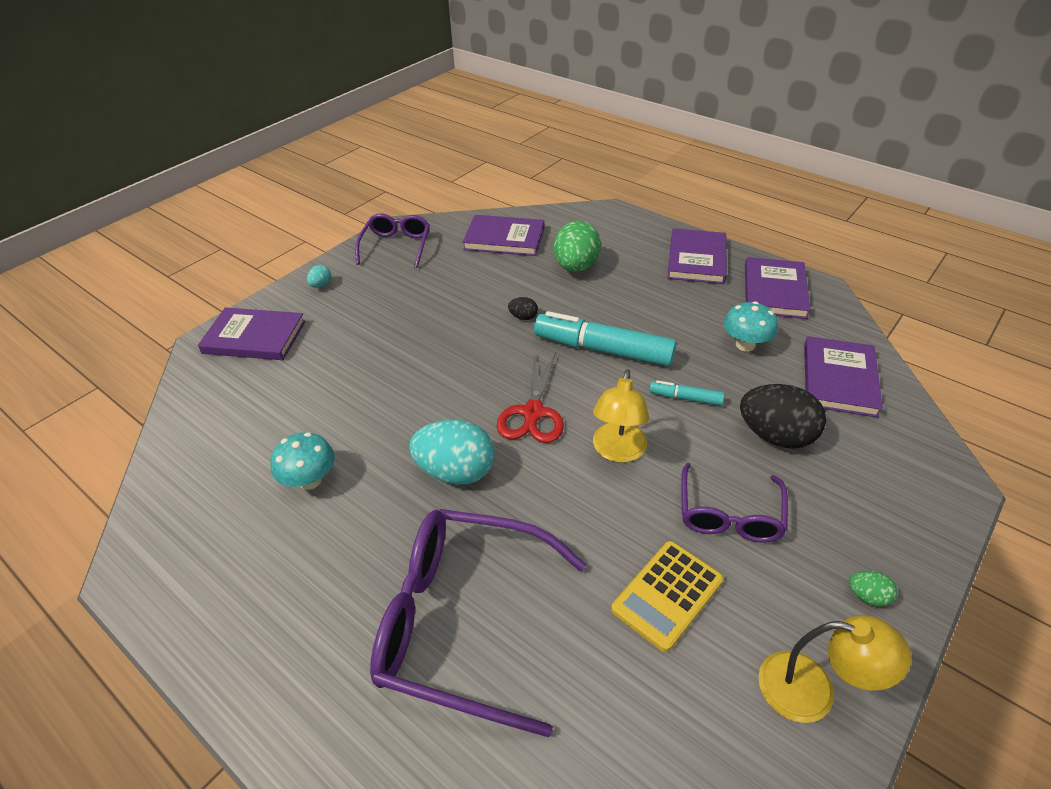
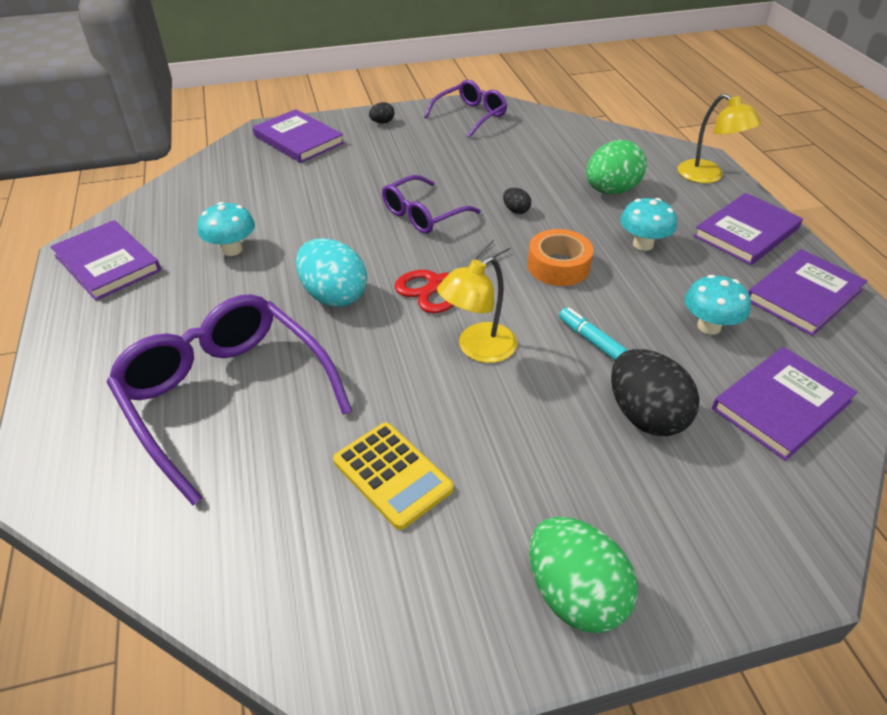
camera: 35 degrees right, 0 degrees up
turquoise egg [307,265,331,288] -> black egg [369,102,394,123]
purple book [463,215,544,256] -> purple book moved to [50,220,161,301]
turquoise marker [534,311,677,366] -> orange tape [528,229,594,286]
yellow calculator [611,541,723,652] -> yellow calculator turned 120 degrees counterclockwise [333,423,454,530]
purple glasses [681,463,788,543] -> purple glasses moved to [382,175,480,234]
yellow lamp [758,615,911,723] -> yellow lamp moved to [678,94,761,183]
green egg [849,571,897,607] -> green egg [529,517,638,633], size x2.23
none -> turquoise mushroom [620,198,677,251]

